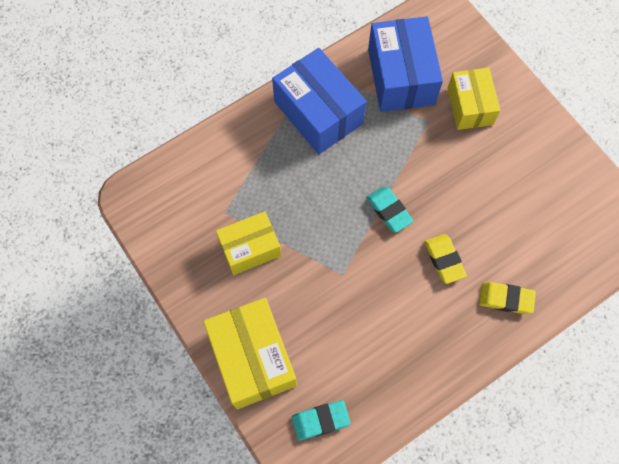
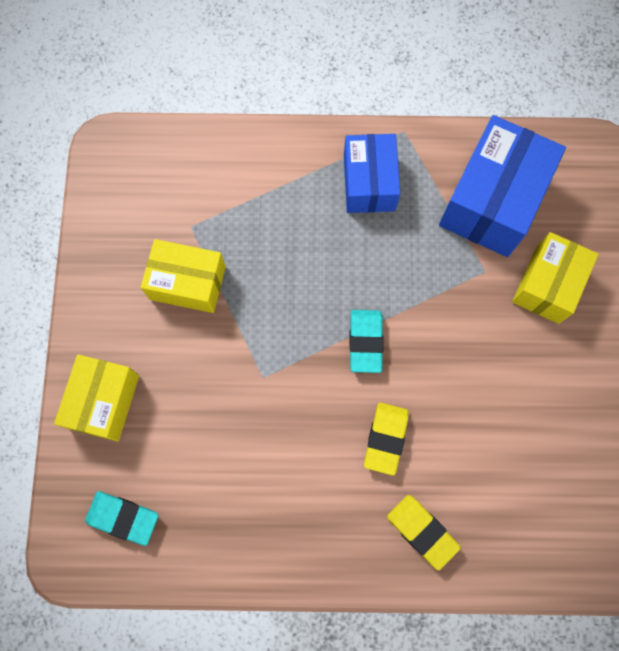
camera: 35 degrees right, 5 degrees up
yellow box [203,298,297,409] -> yellow box [54,354,139,442], size x0.65
blue box [272,48,366,154] -> blue box [344,134,400,213], size x0.65

